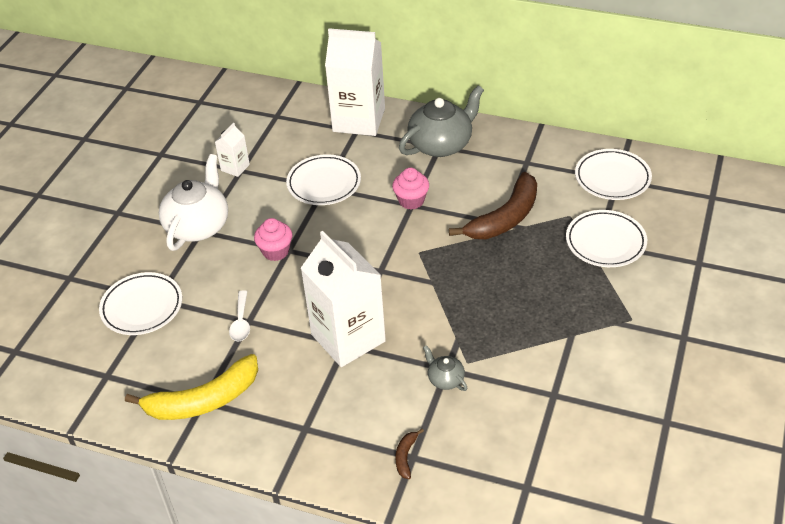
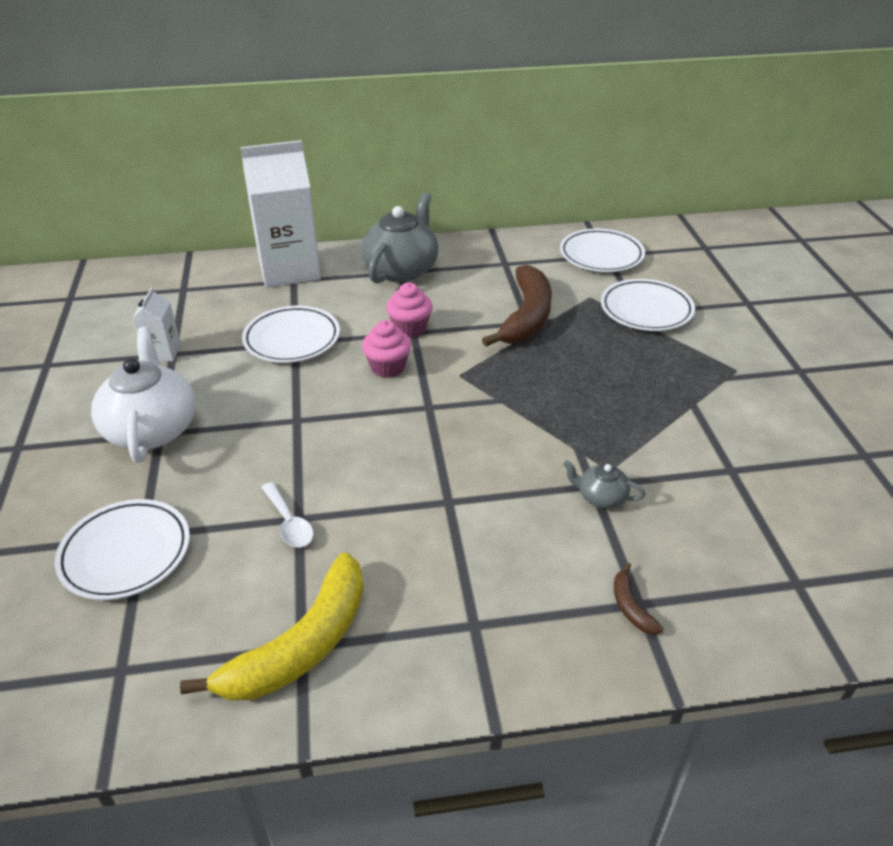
camera: 30 degrees left, 5 degrees down
pink cupcake [254,218,292,261] -> pink cupcake moved to [362,320,411,378]
white carton [301,231,386,367] -> none

